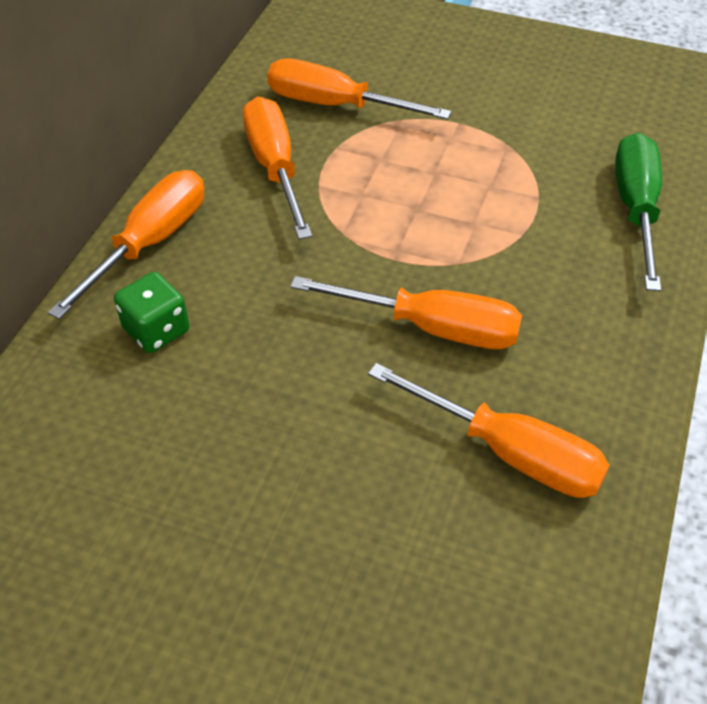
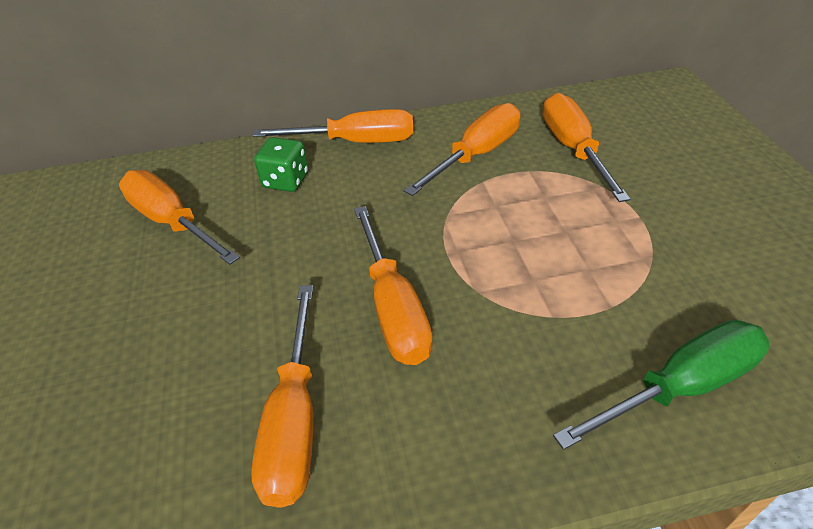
camera: 60 degrees right, 5 degrees down
none -> orange screwdriver [119,170,240,265]

